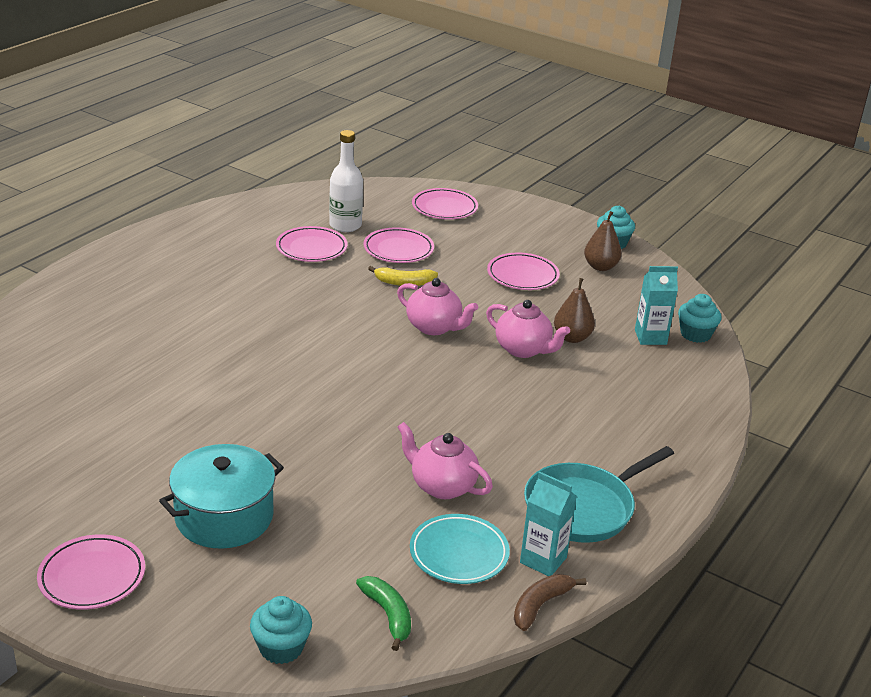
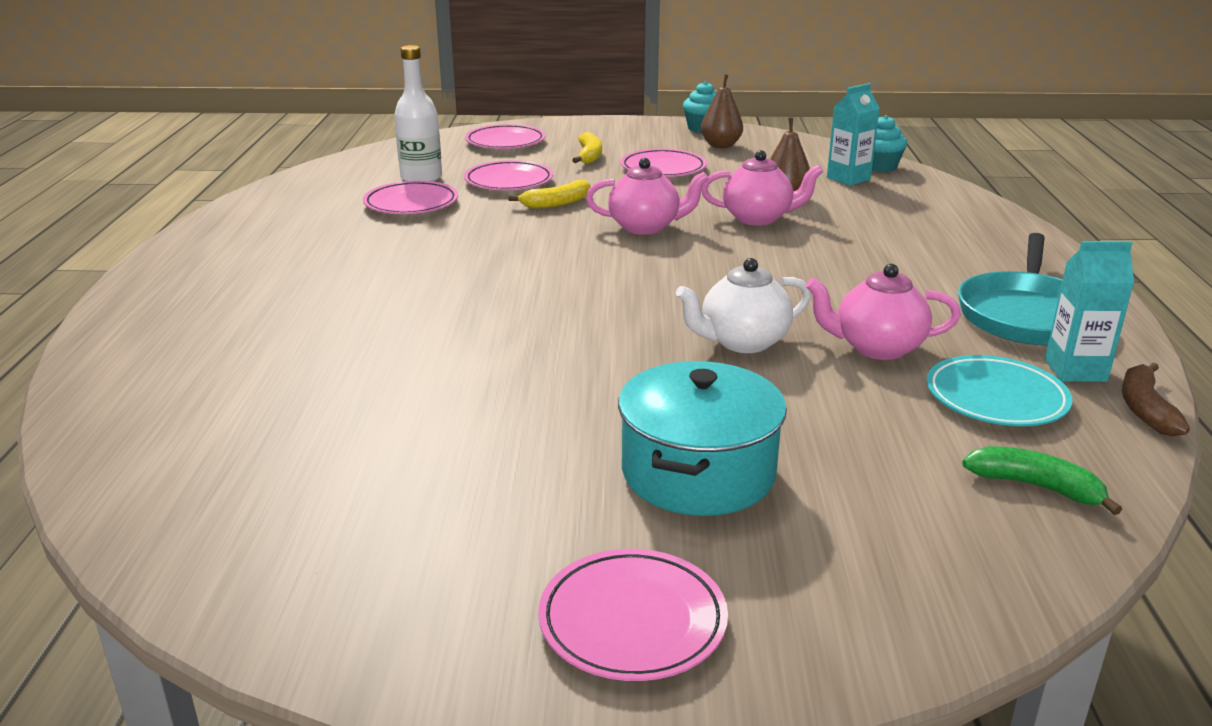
camera: 30 degrees left, 5 degrees down
turquoise cupcake [250,596,312,664] -> none
none -> yellow banana [572,132,602,164]
none -> white teapot [676,258,811,353]

